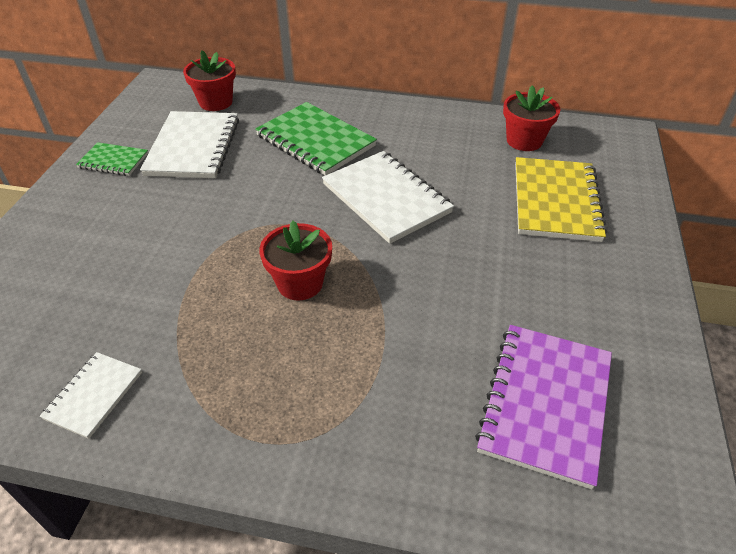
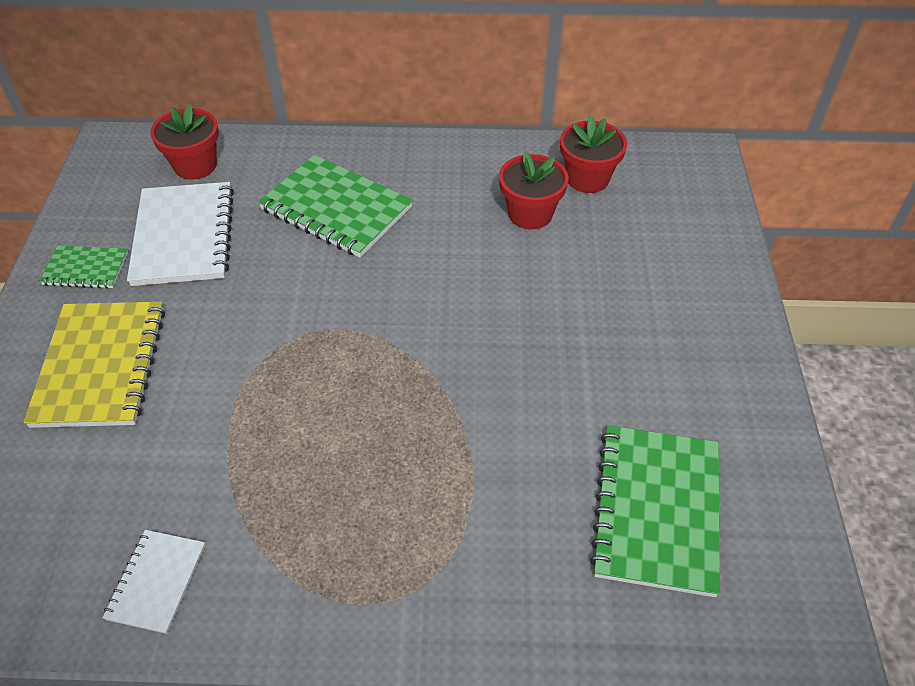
camera: 10 degrees left, 5 degrees up
red flower pot [259,221,332,301] -> red flower pot moved to [499,151,569,229]
white notebook [322,151,454,244] -> none
purple notebook [475,325,612,490] -> green notebook [590,425,720,597]
yellow notebook [515,157,607,242] -> yellow notebook moved to [23,302,165,428]

